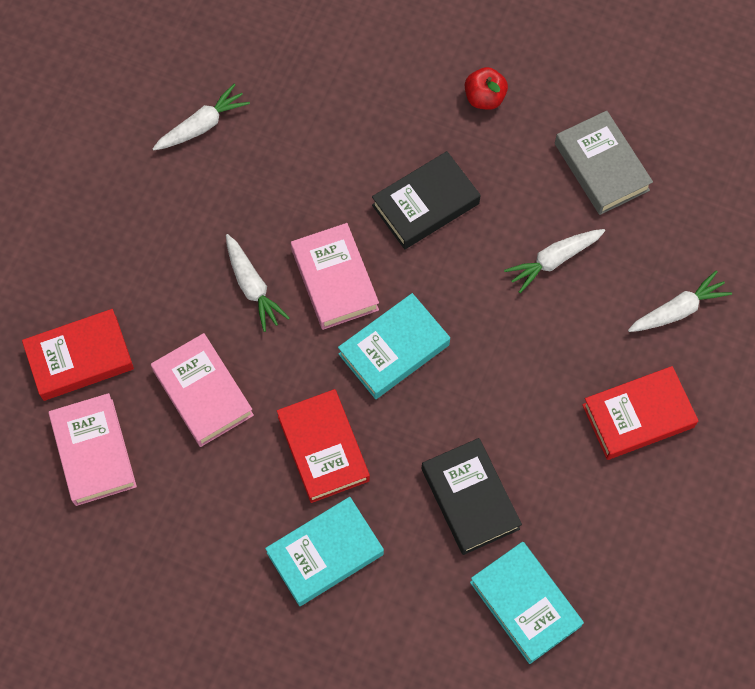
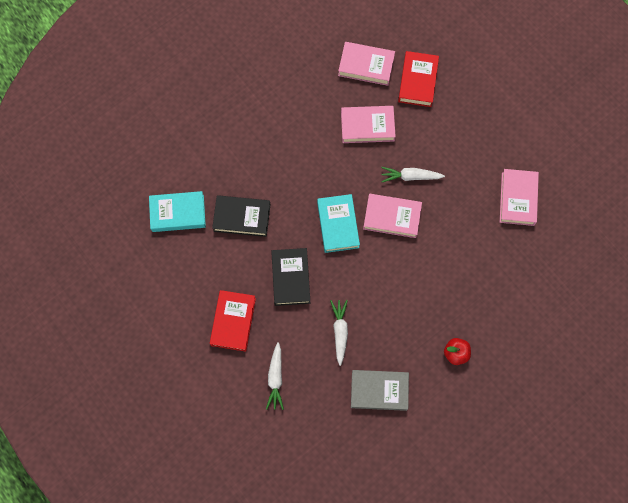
camera: 120 degrees right, 5 degrees up
white carrot [152,84,250,150] -> pink book [500,169,539,226]
turquoise book [265,497,384,606] -> none
red book [277,389,370,503] -> none
black book [372,151,481,249] -> black book moved to [271,248,310,306]

